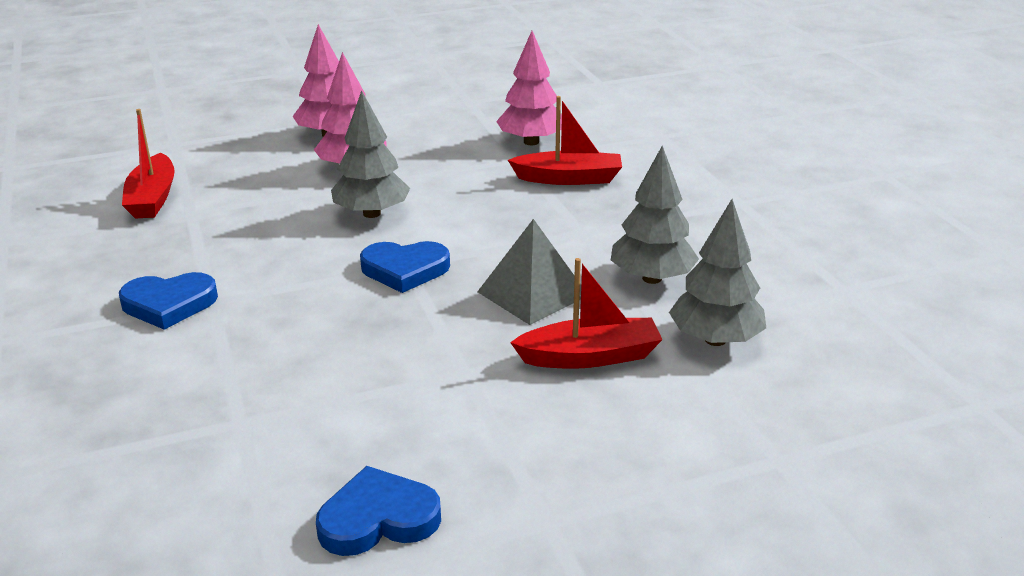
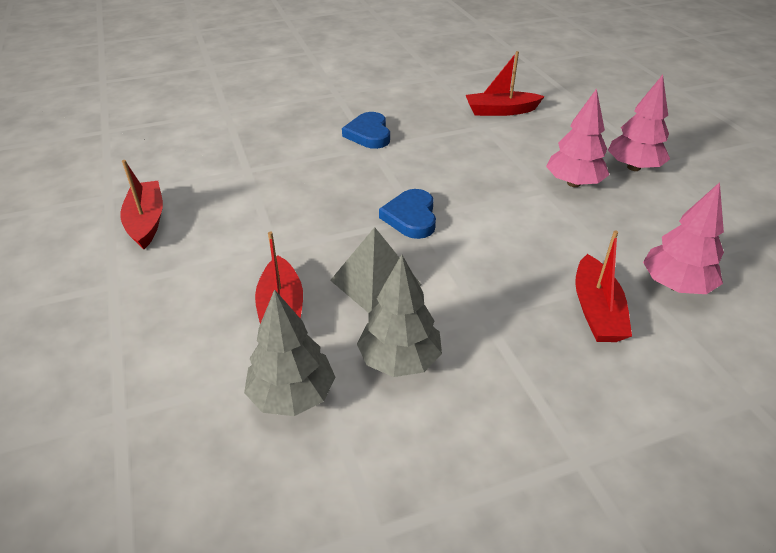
camera: 90 degrees right, 10 degrees up
blue heart [316,466,441,556] -> red boat [120,160,163,249]
grey tree [331,90,410,218] -> none

